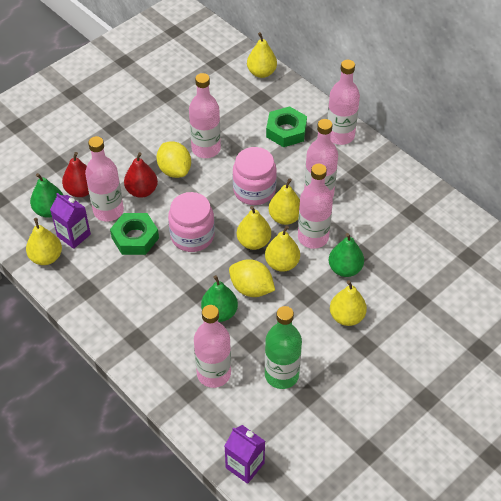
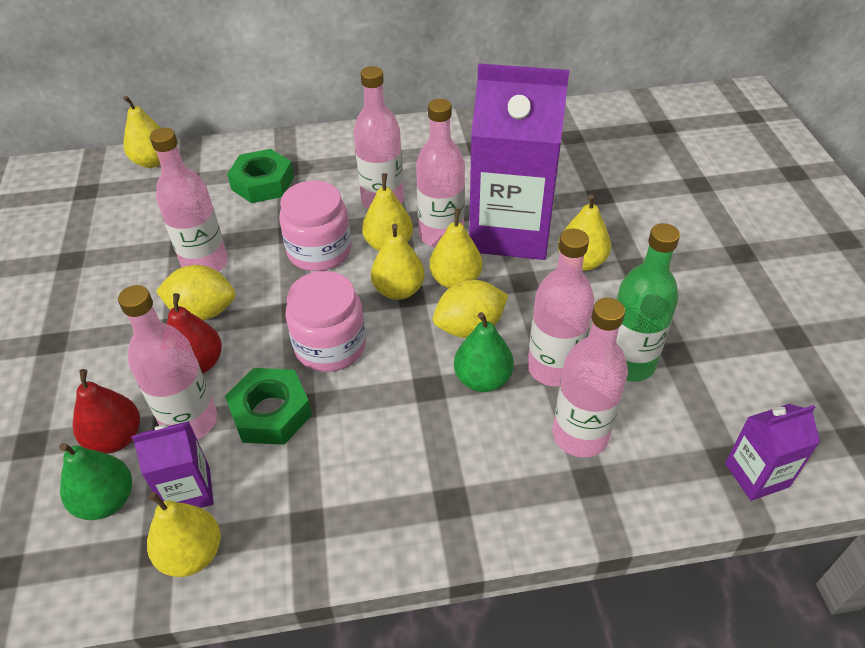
camera: 55 degrees left, 5 degrees down
pink bottle [327,60,360,145] -> pink bottle moved to [528,229,594,387]
green pear [329,233,364,277] -> purple carton [469,63,569,260]

